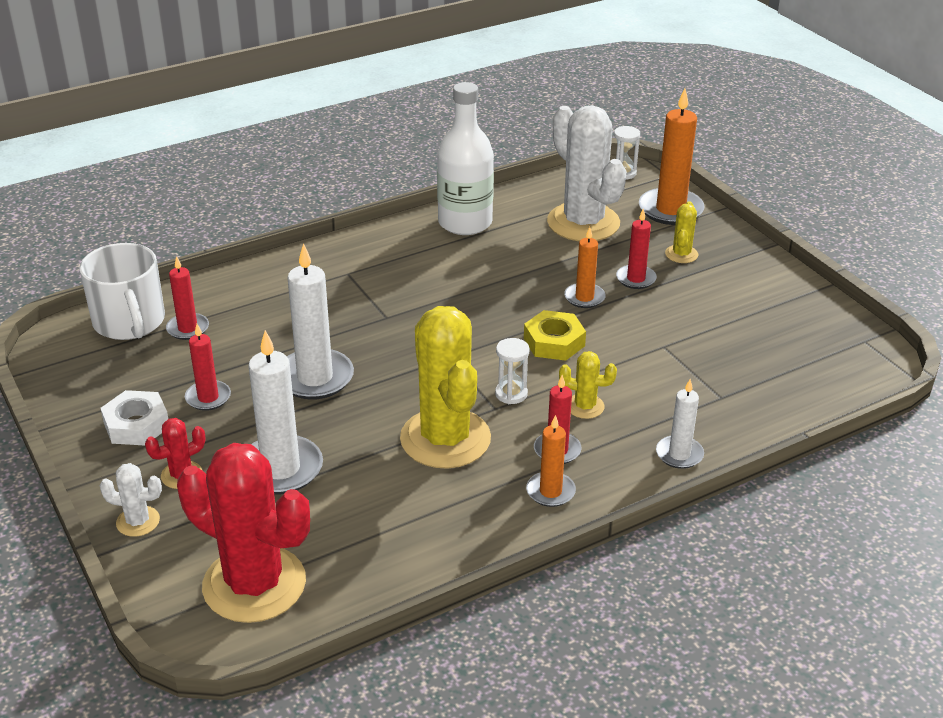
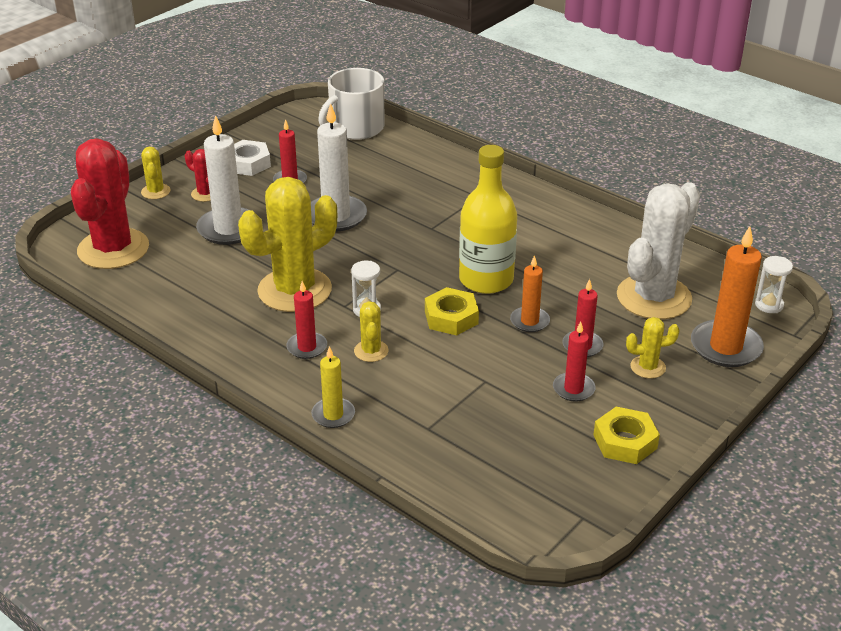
camera: 70 degrees right, 0 degrees up
white cactus [100,463,162,537] -> yellow cactus [141,147,171,199]
red candle [166,256,209,340] -> red candle moved to [553,321,596,402]
white bottle [437,82,494,235] -> none
orange candle [526,415,576,507] -> none
white candle [656,379,704,469] -> yellow candle [311,346,355,428]
none -> yellow bottle [459,145,517,294]
none -> yellow nut [594,407,660,464]

